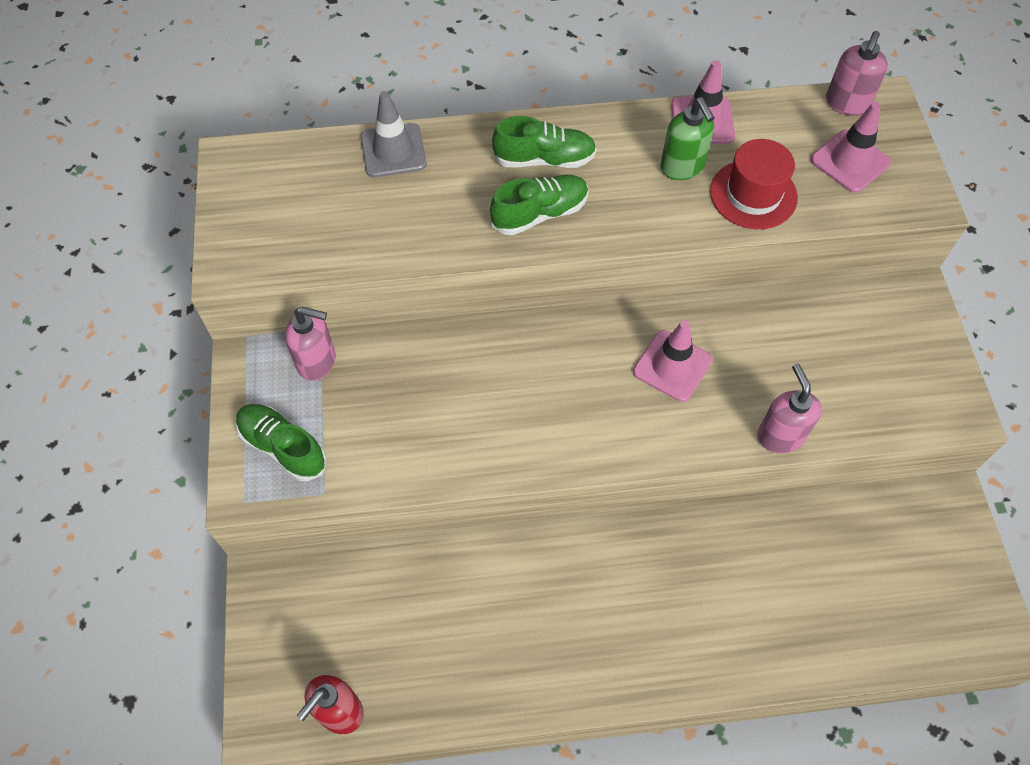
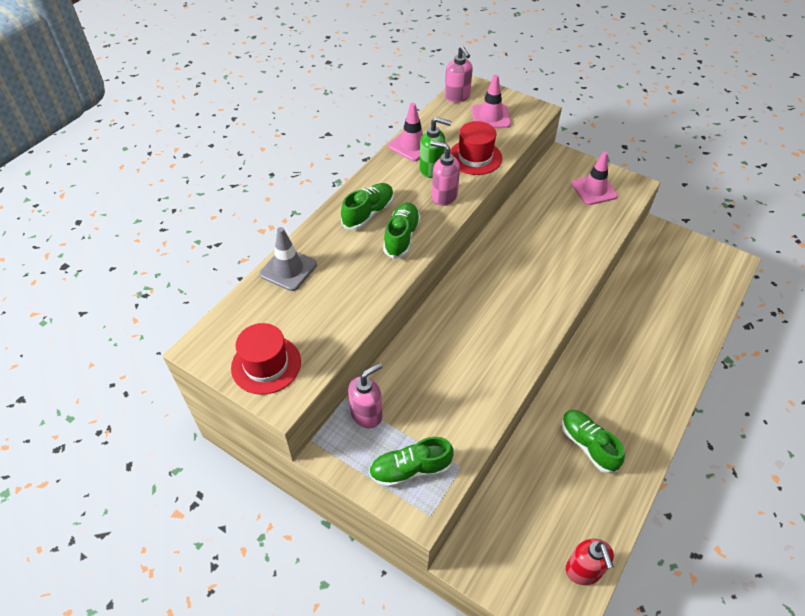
camera: 50 degrees left, 10 degrees down
pink traffic cone [633,320,712,402] -> pink traffic cone moved to [572,152,618,205]
pink soap dispenser [757,364,822,453] -> pink soap dispenser moved to [430,141,460,206]
none -> red hat [231,323,301,395]
none -> green shoe [562,410,625,473]

